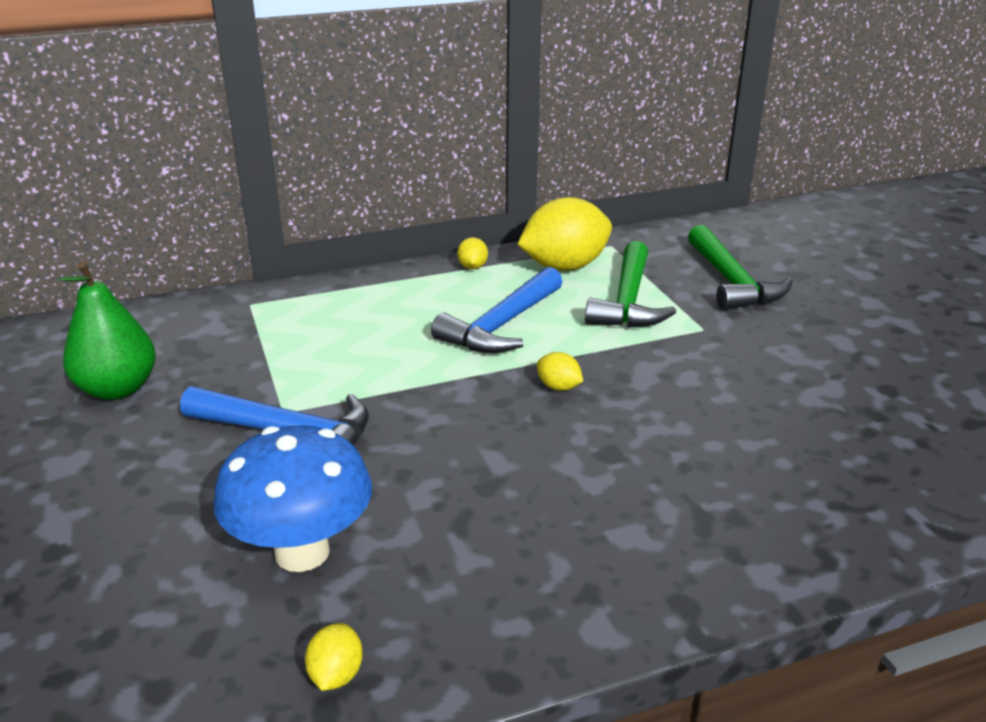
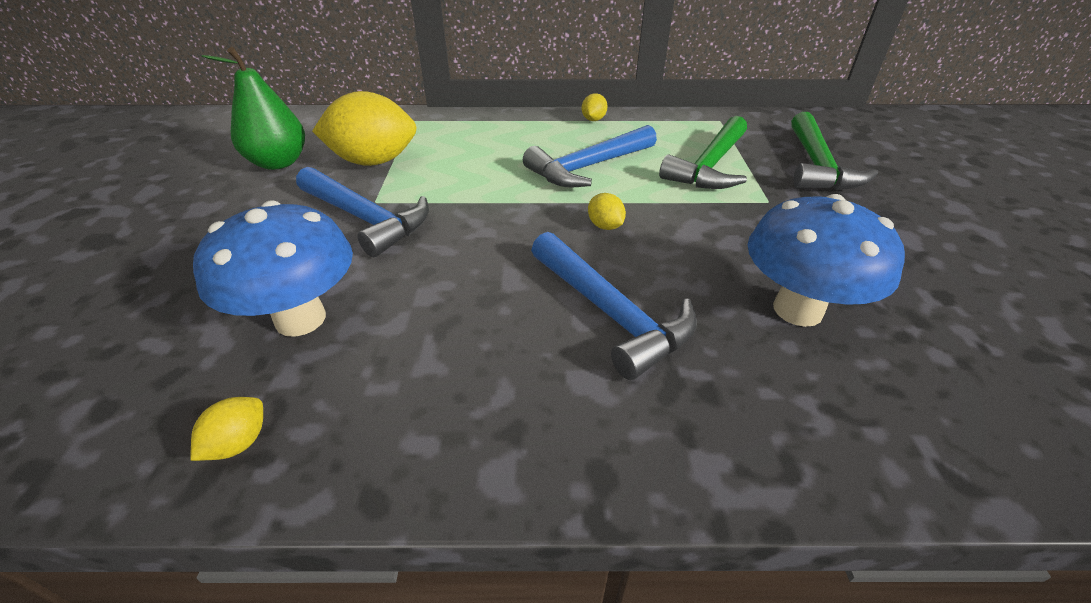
camera: 20 degrees right, 10 degrees up
yellow lemon [518,197,612,271] -> yellow lemon moved to [312,91,417,166]
none -> blue hammer [531,232,697,380]
none -> blue mushroom [748,194,905,327]

